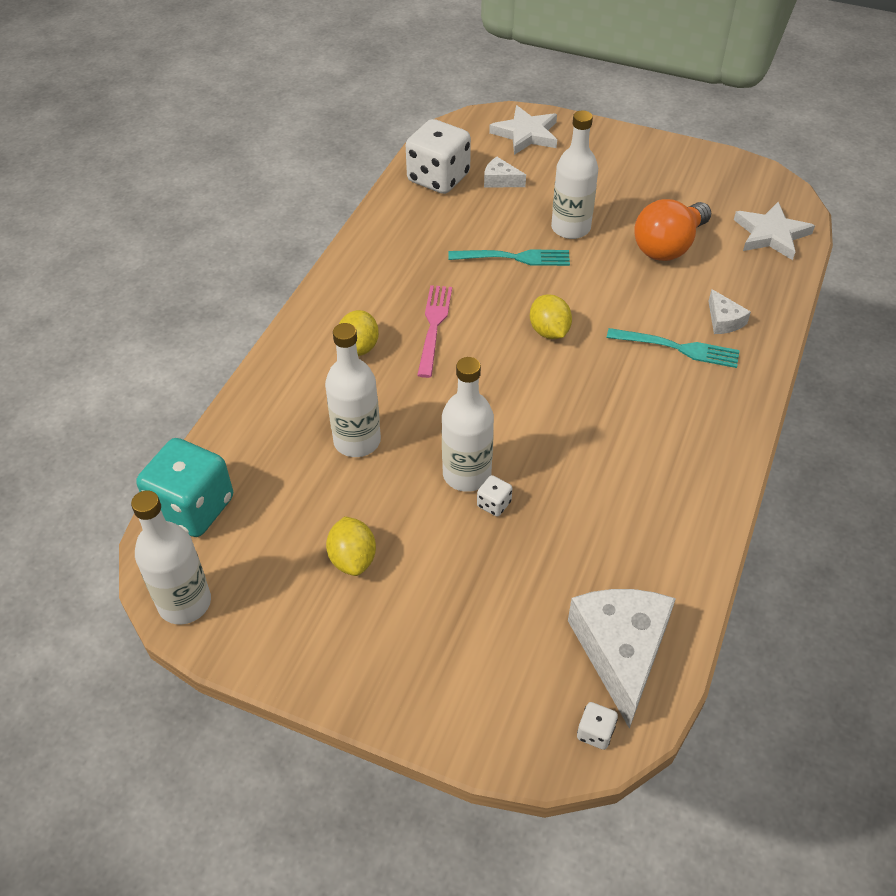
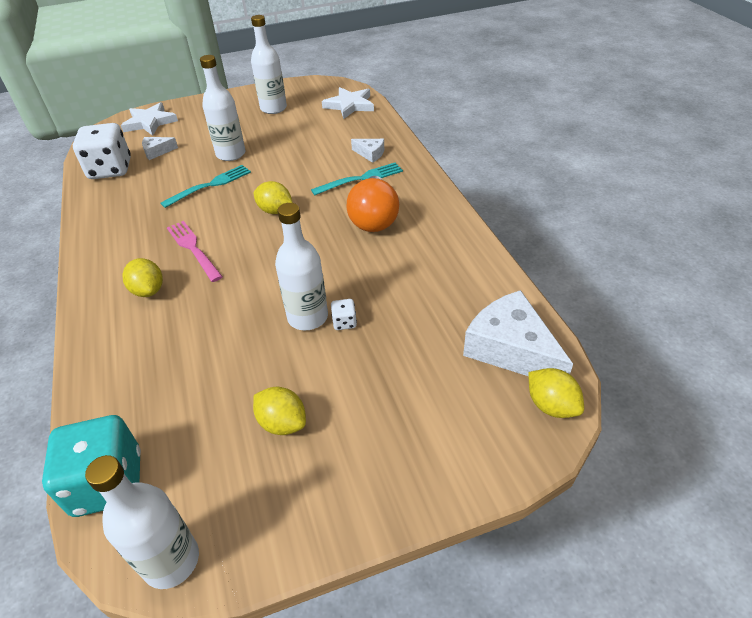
camera: 40 degrees left, 5 degrees down
white bottle [325,323,381,457] -> white bottle moved to [251,15,287,114]
white dice [577,702,618,750] -> yellow lemon [528,368,584,418]
orange light bulb [635,199,711,261] -> orange light bulb moved to [346,176,399,232]

